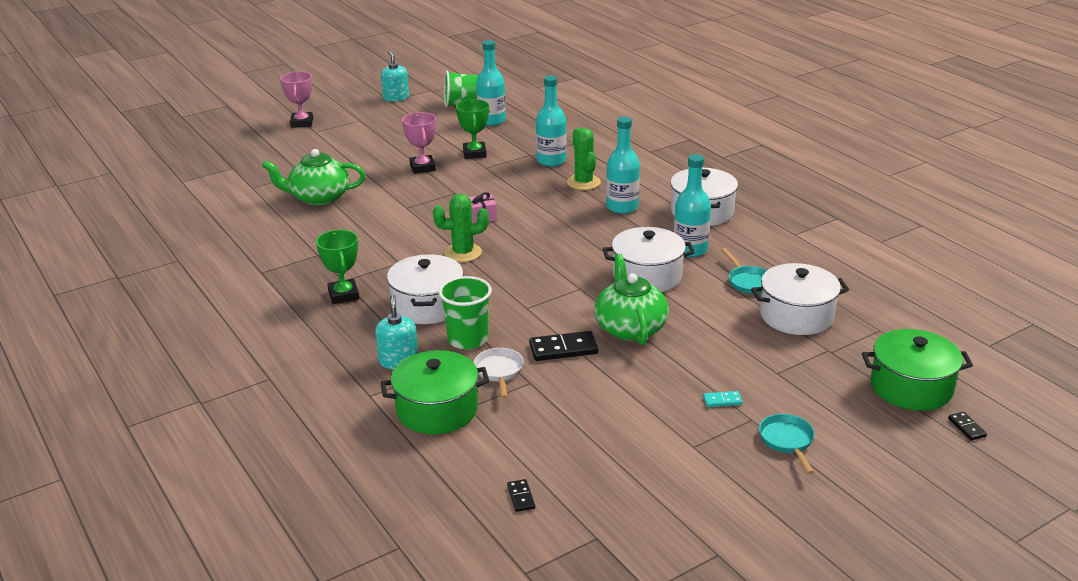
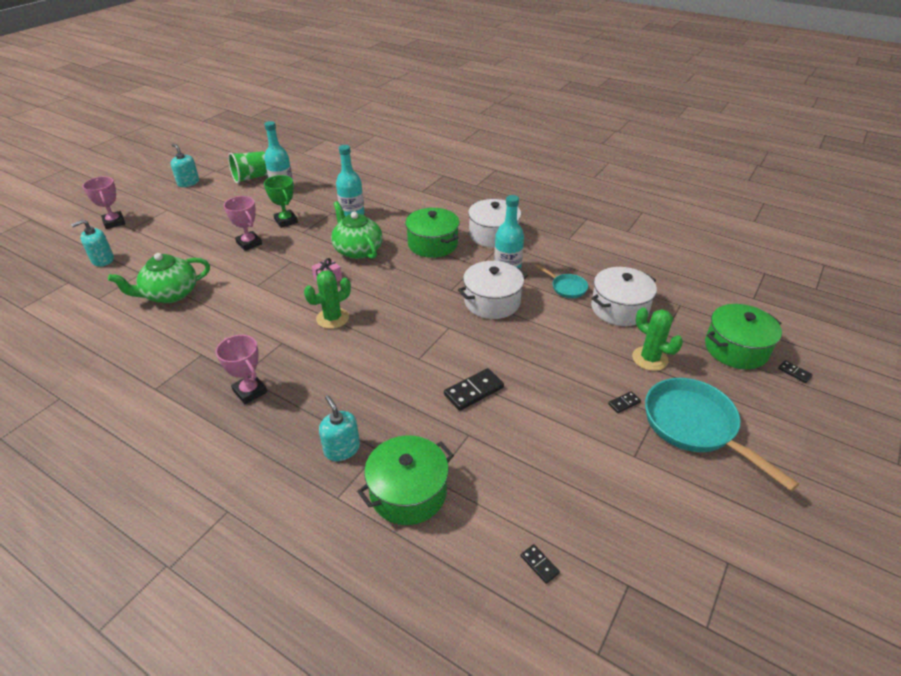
camera: 25 degrees left, 10 degrees up
green trophy [316,230,359,304] -> pink trophy [216,335,267,404]
white pot [387,254,464,324] -> none
green cup [439,276,492,349] -> none
white pan [474,348,524,399] -> none
green cactus [567,128,601,190] -> green cactus moved to [632,307,683,371]
green teapot [594,254,669,345] -> green teapot moved to [331,201,383,259]
turquoise bottle [606,116,640,214] -> green pot [405,208,459,258]
turquoise domino [703,391,743,407] -> black domino [608,391,641,413]
turquoise pan [759,414,815,474] -> turquoise pan [645,378,799,491], size x2.04
none -> turquoise soap dispenser [71,219,114,267]

